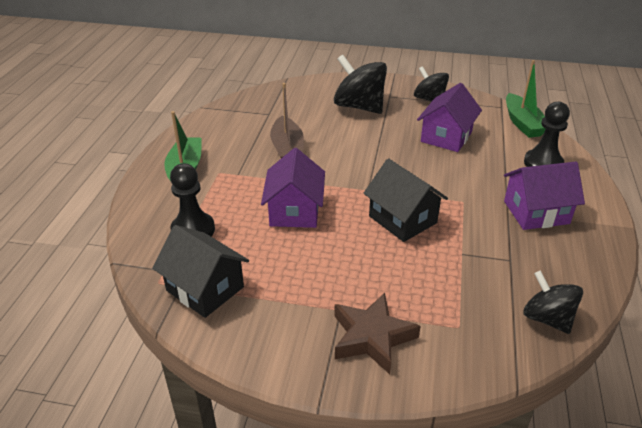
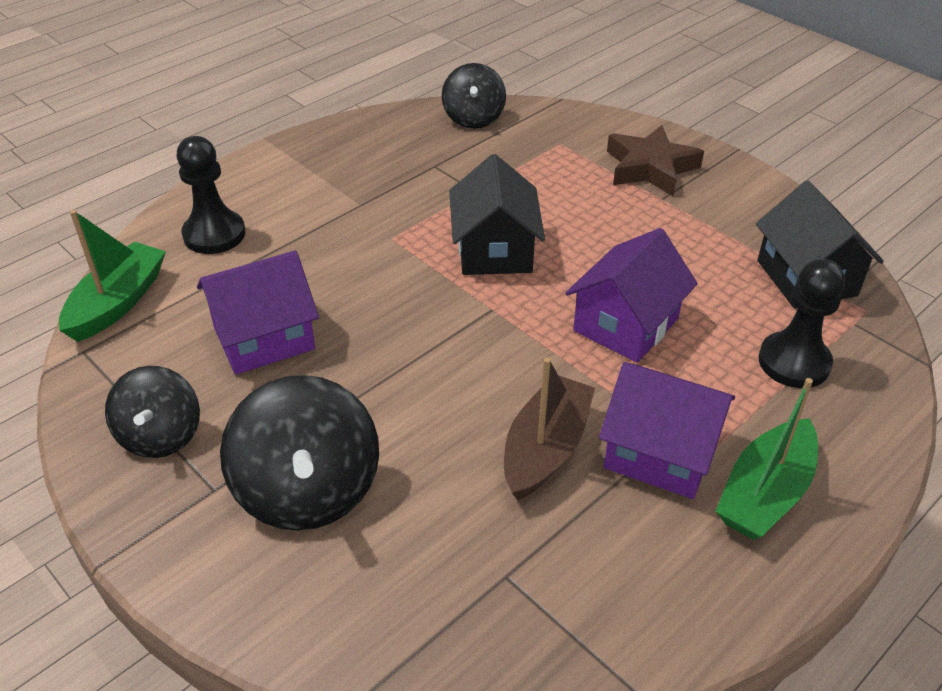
camera: 145 degrees left, 5 degrees up
purple house [504,162,585,230] -> purple house moved to [599,362,735,499]

